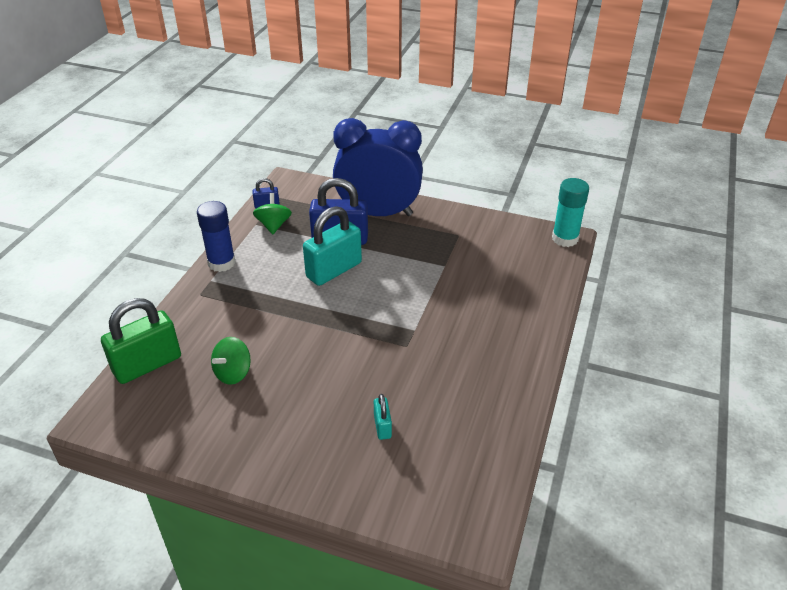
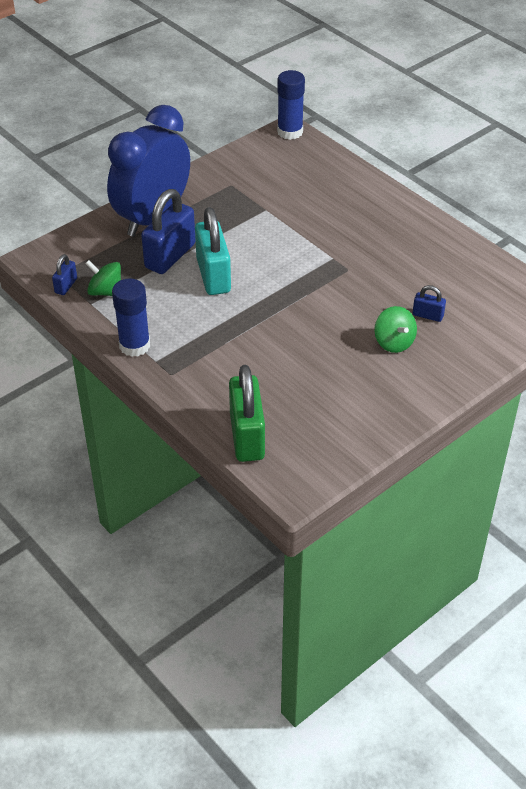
camera: 60 degrees left, 5 degrees up
green spinning top [211,337,251,385] -> green spinning top moved to [374,306,417,353]
turquoise padlock [374,394,392,440] -> blue padlock [413,285,446,322]
turquoise glue stick [552,178,589,247] -> blue glue stick [277,70,305,140]

